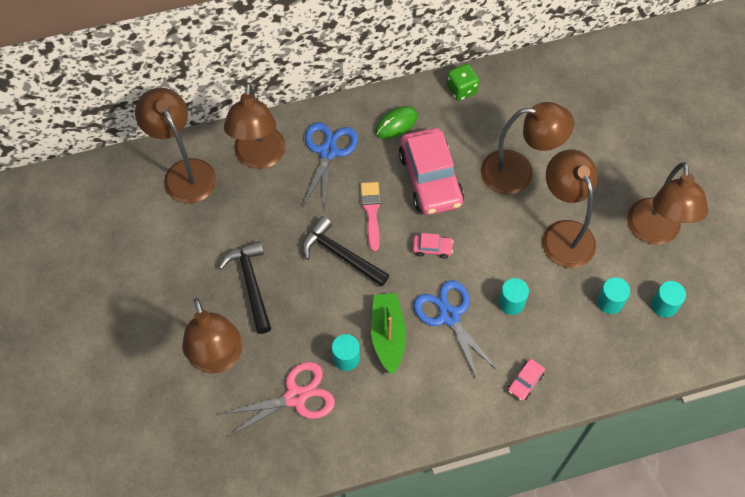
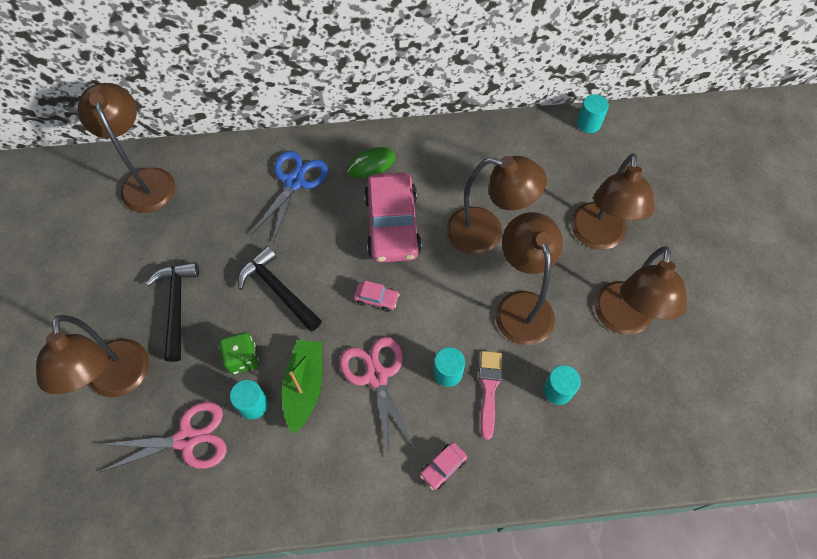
camera: 10 degrees right, 0 degrees up
brown lamp [224,83,286,169] -> brown lamp moved to [571,153,655,250]
pink brush [361,182,381,251] -> pink brush moved to [479,351,502,440]
blue scissors [413,280,499,381] -> pink scissors [340,337,416,458]
green dice [447,64,479,101] -> green dice moved to [219,332,259,374]
turquoise cylinder [651,281,686,318] -> turquoise cylinder moved to [577,94,609,133]

